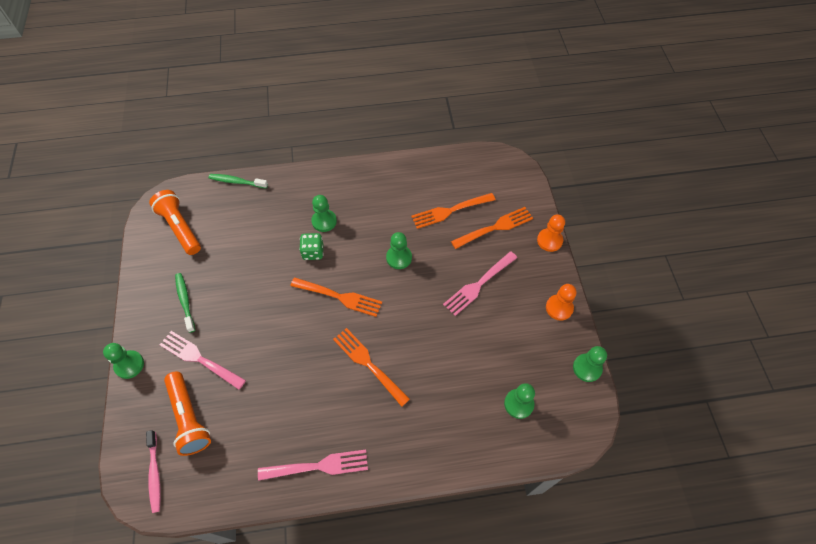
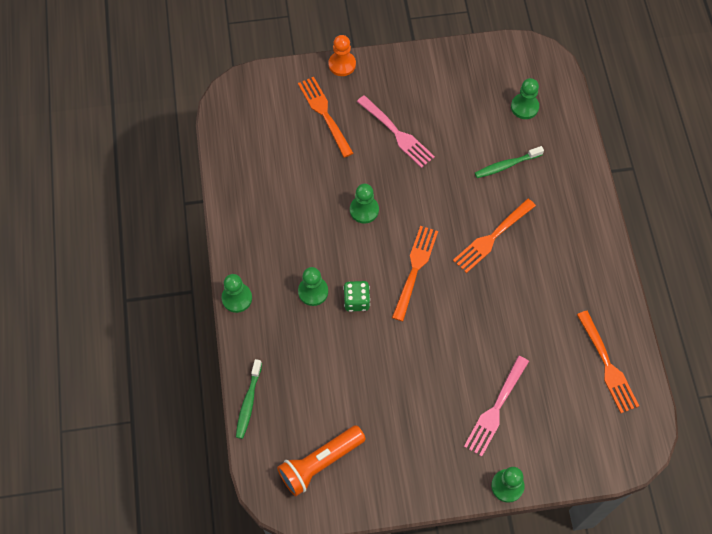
camera: 90 degrees left, 5 degrees up
pink toothbrush [146,430,161,513] -> none
orange flashlight [164,371,211,456] -> none
green toothbrush [175,273,195,333] -> green toothbrush moved to [475,146,544,178]
pink fork [258,449,368,481] -> none
orange fork [411,193,496,229] -> orange fork moved to [577,311,639,413]
orange pawn [546,284,576,321] -> none
green pawn [573,346,607,382] -> green pawn moved to [221,274,252,313]

